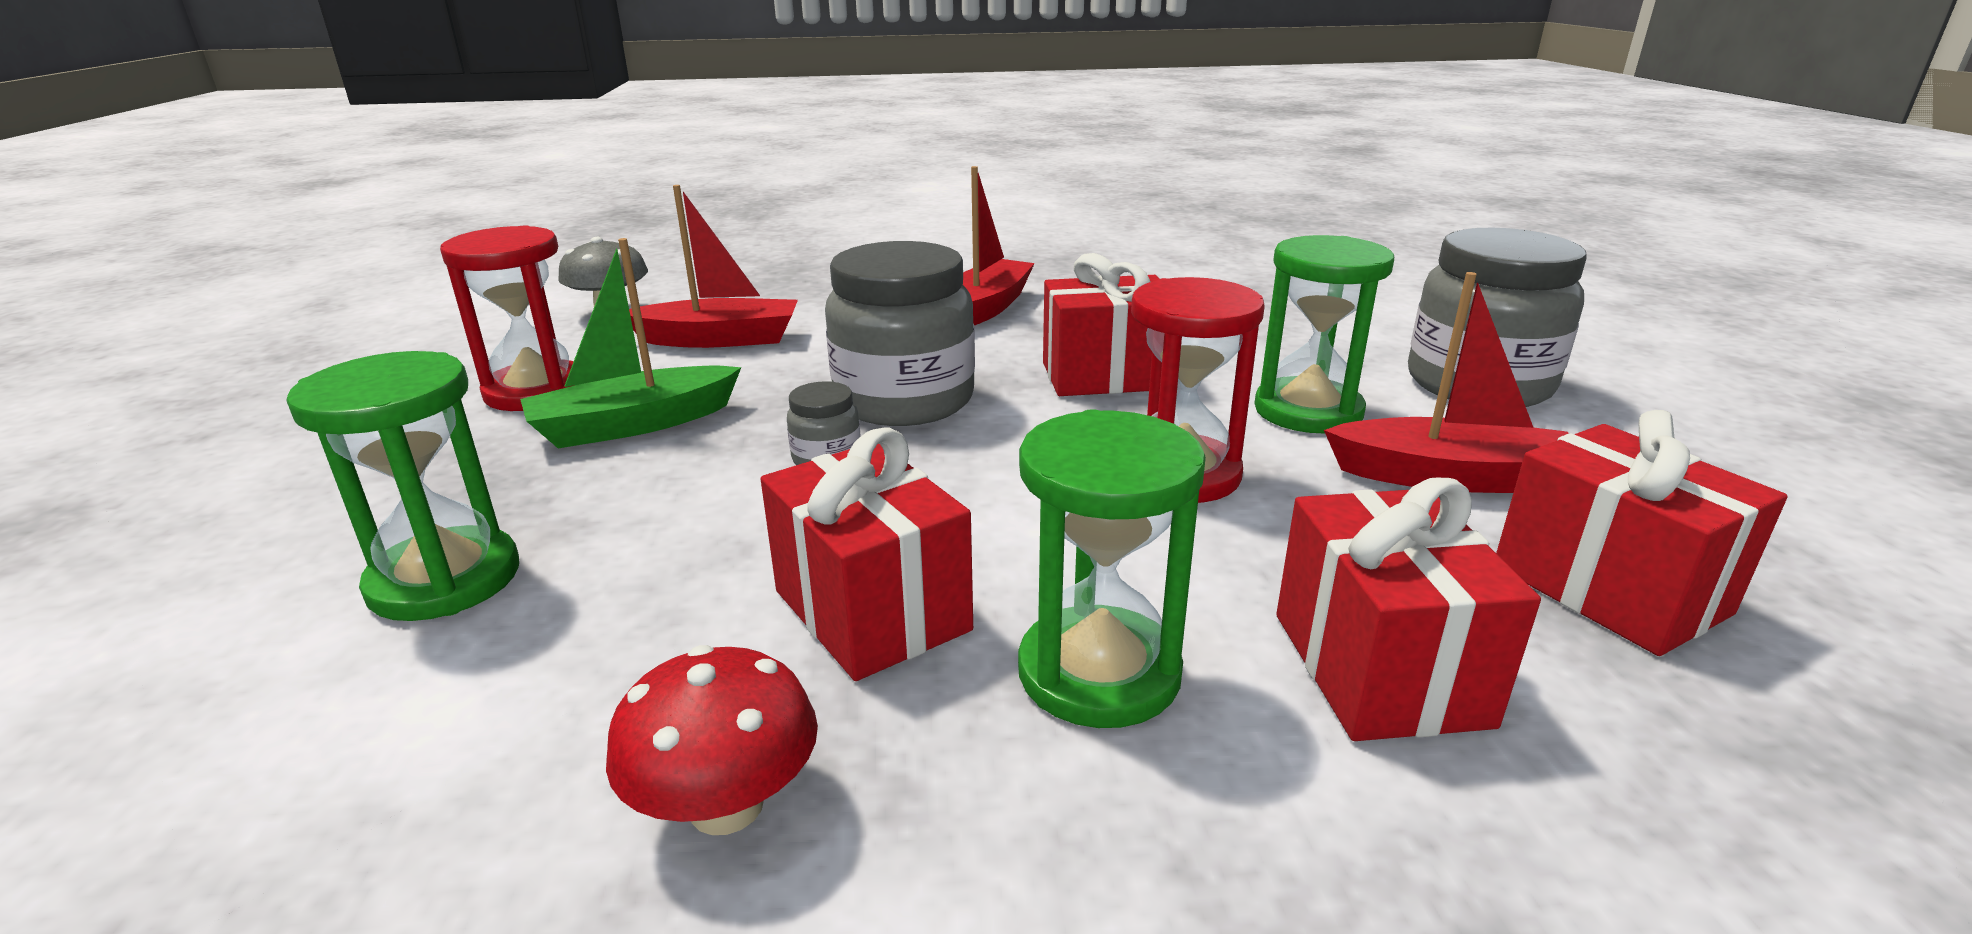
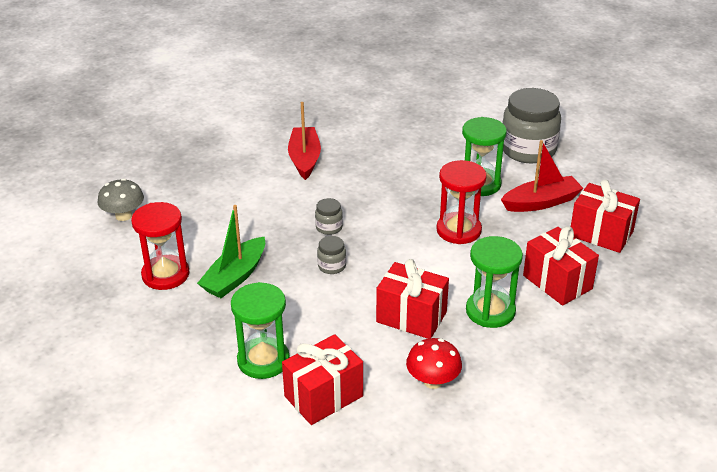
camera: 30 degrees left, 10 degrees up
red boat [629,185,798,348] -> none
grey jar [825,241,975,426] -> grey jar [315,198,343,235], size x0.44
red gift [1043,253,1159,396] -> red gift moved to [282,334,363,425]

